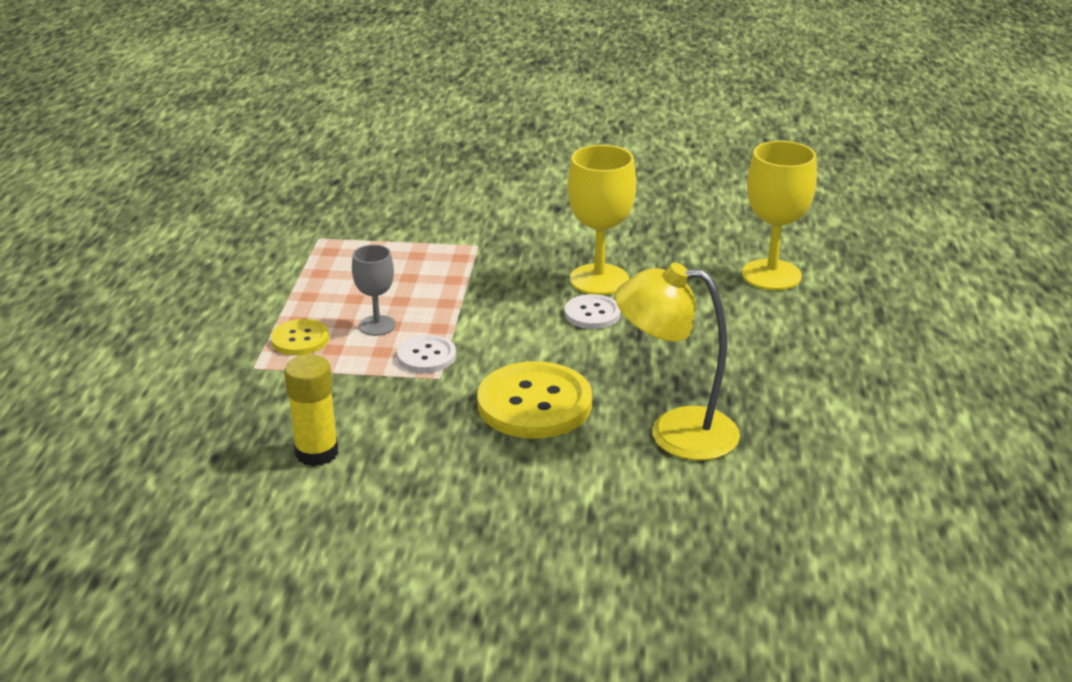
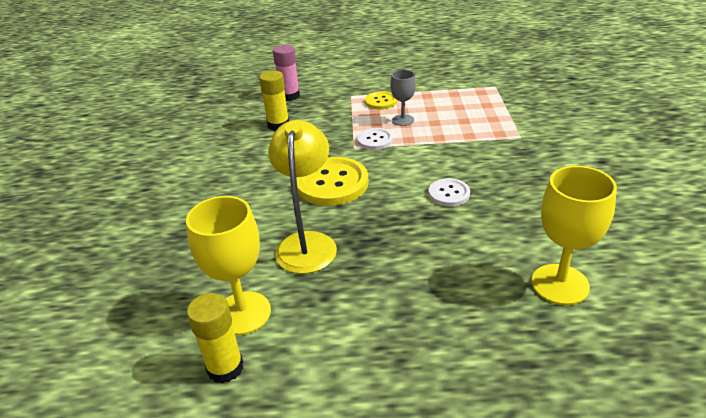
camera: 85 degrees right, 5 degrees up
yellow goblet [568,145,636,295] -> yellow goblet moved to [186,196,271,335]
none -> yellow glue stick [187,293,243,384]
none -> pink glue stick [273,45,300,101]

